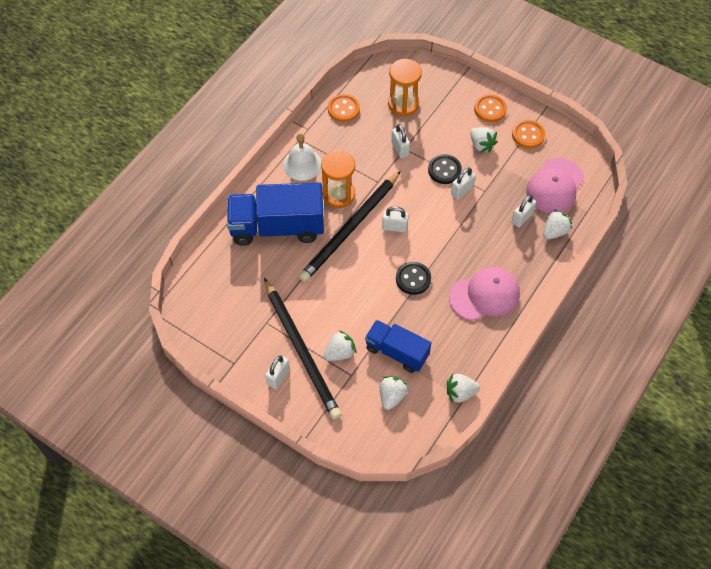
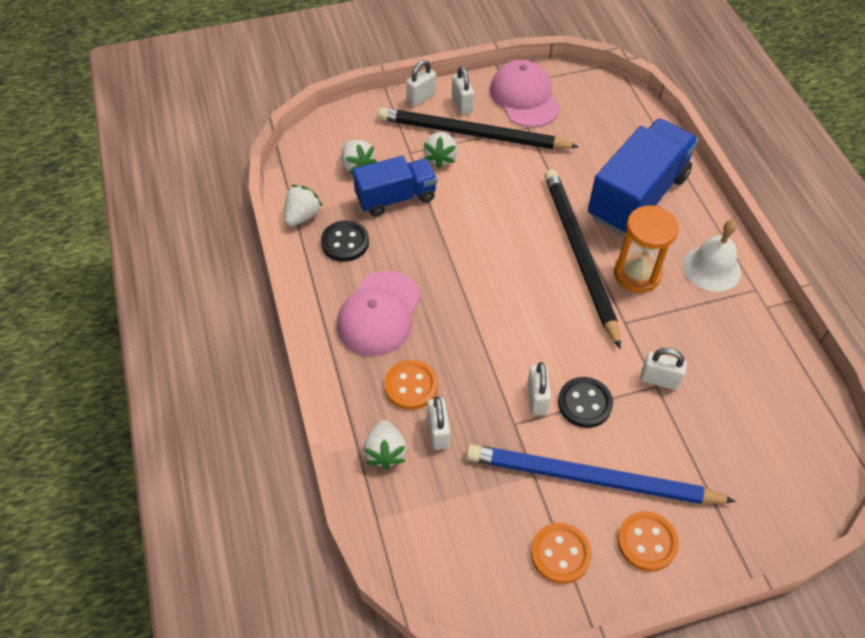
camera: 130 degrees right, 5 degrees down
orange button [328,94,360,122] -> orange button moved to [384,360,438,410]
white padlock [382,206,409,233] -> white padlock moved to [406,60,436,106]
orange hourglass [388,59,422,117] -> none
black button [396,262,431,295] -> black button moved to [321,220,369,262]
white strawberry [470,127,498,153] -> blue pencil [466,444,736,504]
pink cap [526,158,584,213] -> pink cap moved to [490,60,560,128]

